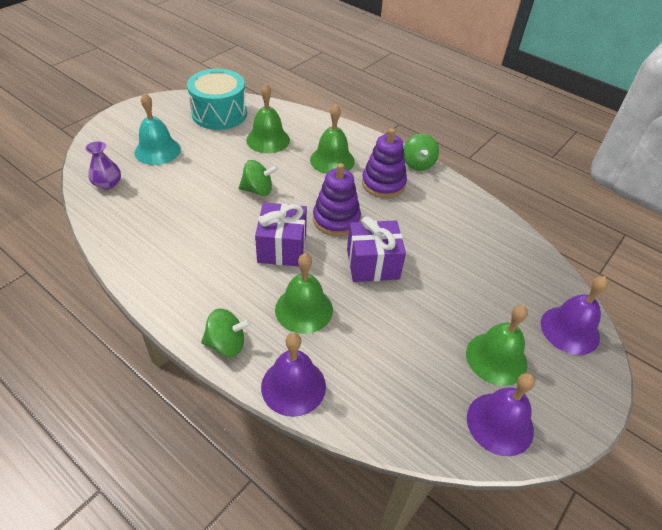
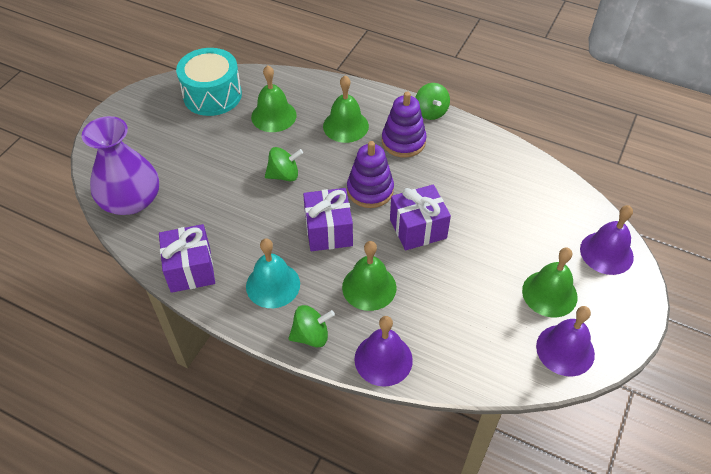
camera: 10 degrees left, 5 degrees up
purple vase [85,141,121,189] -> purple vase [82,116,159,215], size x2.09
turquoise bell [135,93,181,165] -> turquoise bell moved to [246,239,300,308]
none -> purple gift [159,224,215,293]

